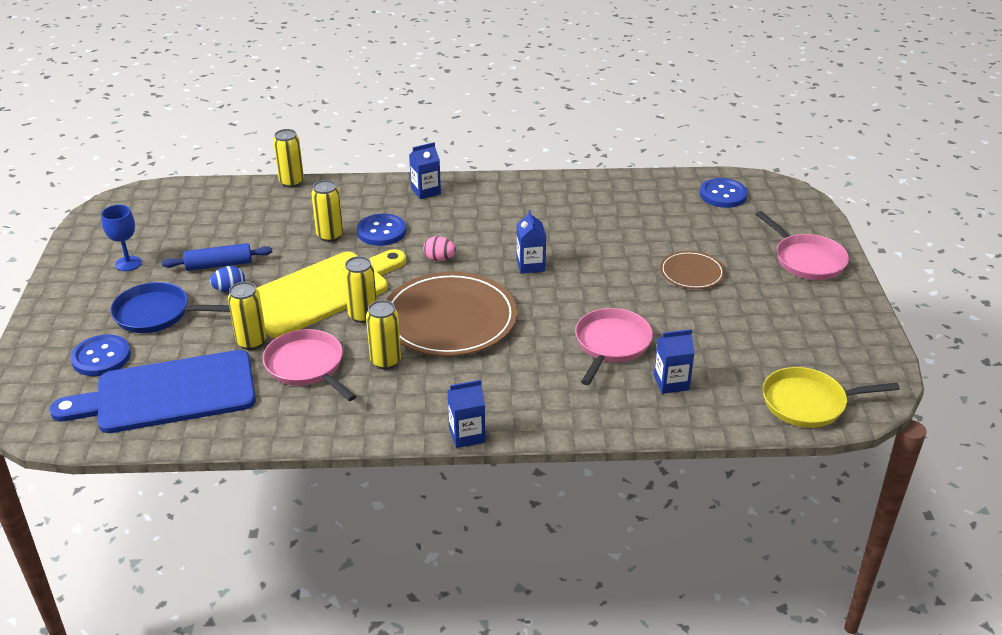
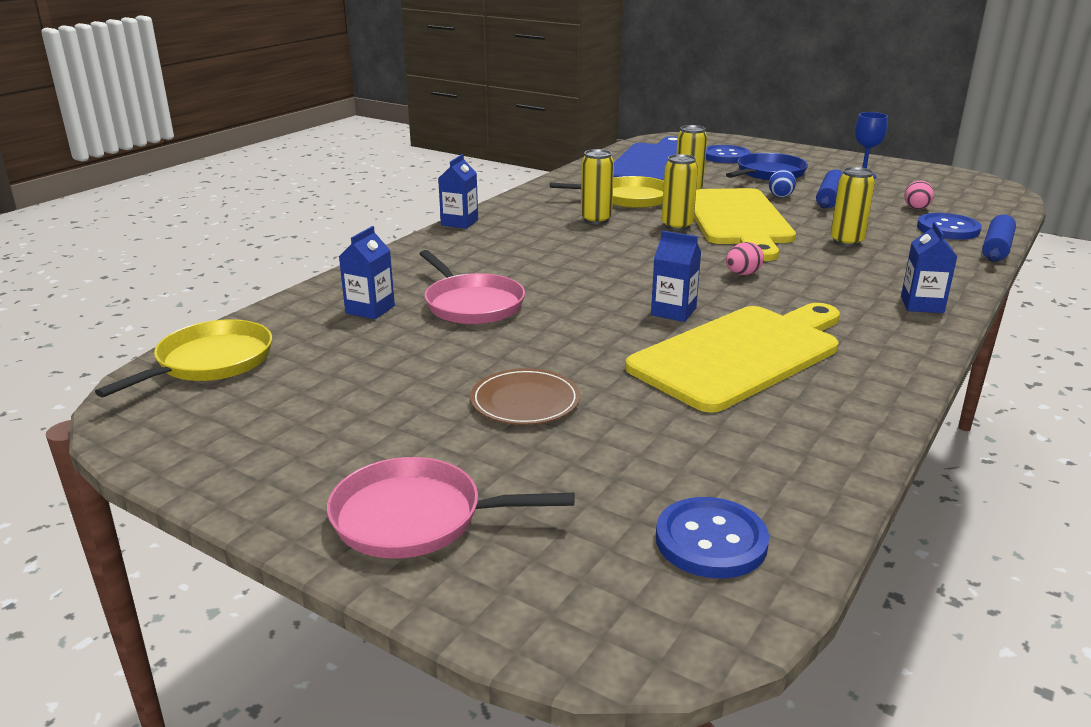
camera: 125 degrees right, 10 degrees down
pink pan [262,329,356,401] -> yellow pan [550,176,664,208]
yellow can [273,129,304,187] -> blue rolling pin [982,215,1016,262]
blue button [357,214,406,246] -> blue button moved to [917,213,982,240]
brown plate [386,272,517,356] -> none
none -> yellow cutting board [625,303,840,413]
none -> pink egg [904,180,934,210]

